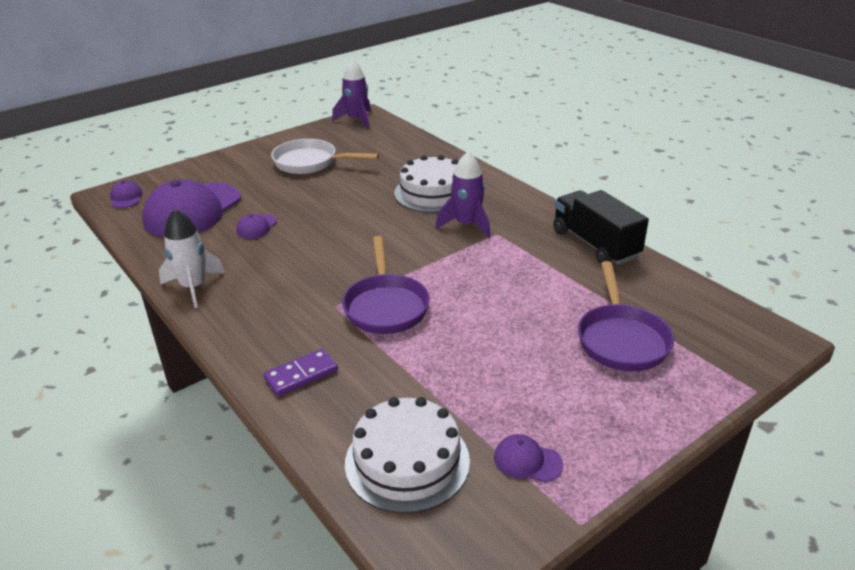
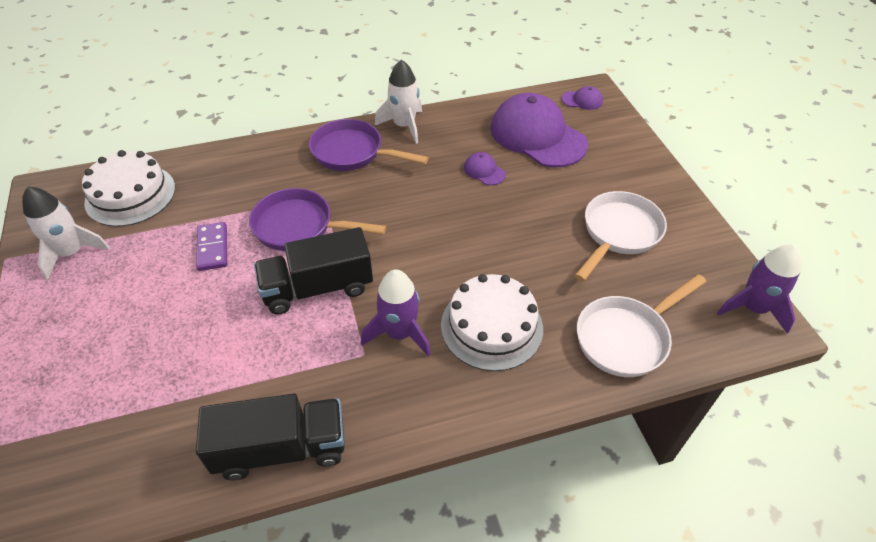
camera: 110 degrees right, 15 degrees up
purple domino [263,349,338,397] -> purple domino moved to [196,222,227,271]
purple cap [494,434,563,482] -> white rocket [22,186,110,280]
purple pan [578,261,674,371] -> purple pan moved to [309,119,429,171]
none -> black truck [254,227,373,314]
none -> white pan [577,274,706,377]

